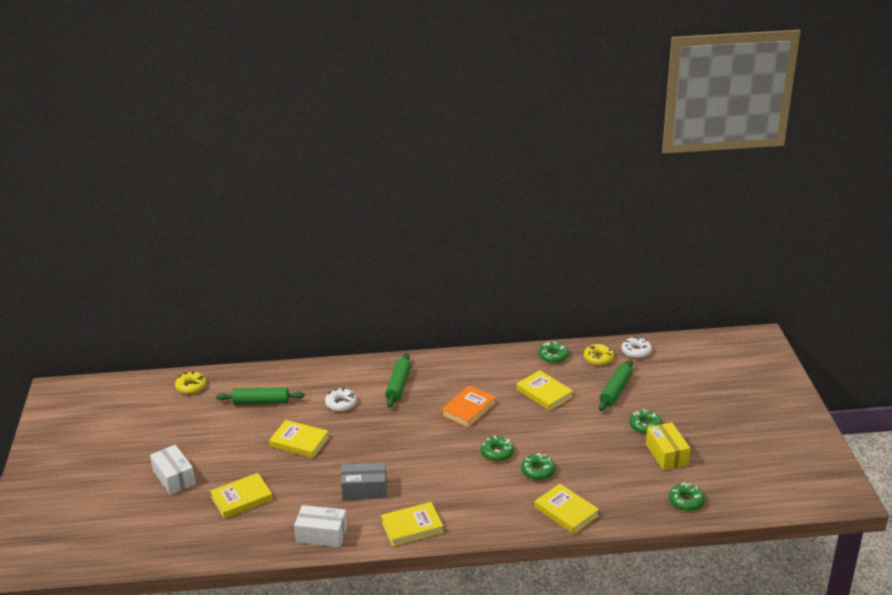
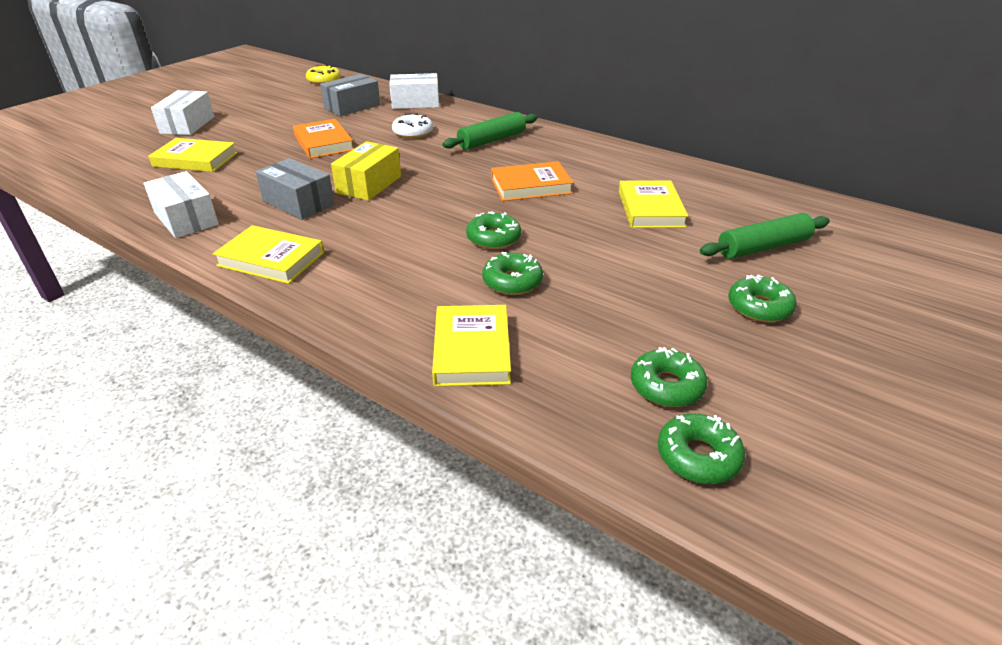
camera: 40 degrees right, 5 degrees up
green rolling pin [216,388,305,404] -> grey box [320,74,380,116]
yellow book [269,420,329,458] -> orange book [293,119,353,159]
green donut [538,341,569,364] -> green donut moved to [631,347,708,407]
yellow donut [584,344,614,366] -> none
white donut [622,336,652,359] -> none
yellow box [646,422,690,470] -> yellow box moved to [331,141,401,201]
none -> white box [389,73,439,109]

